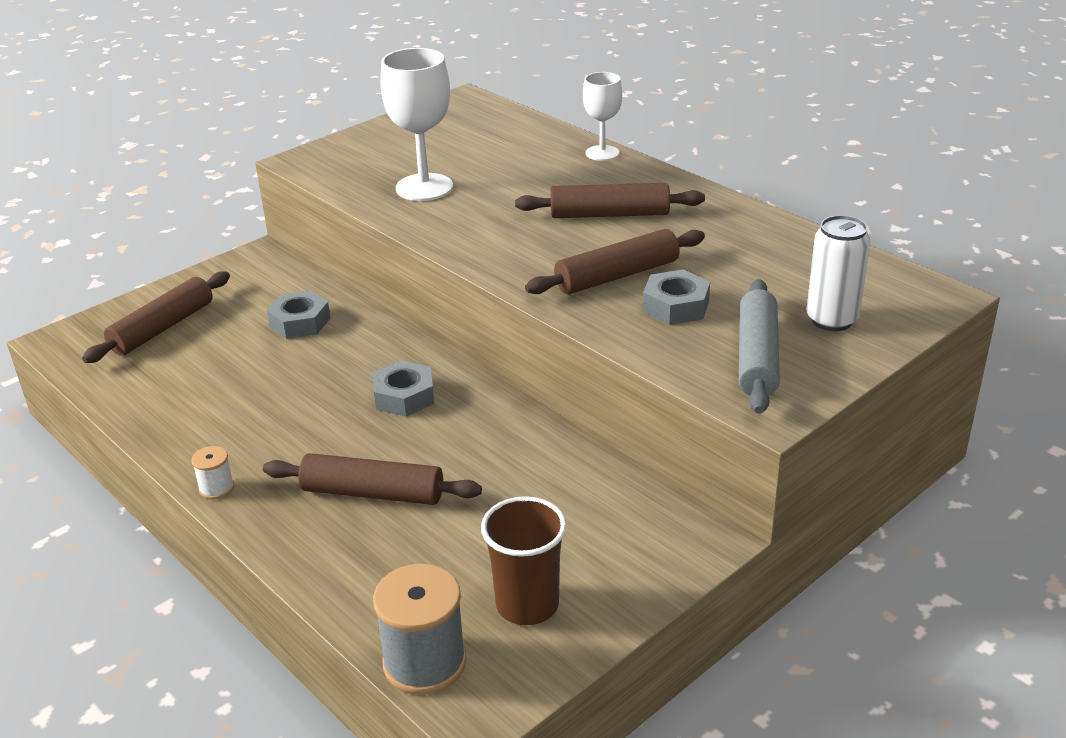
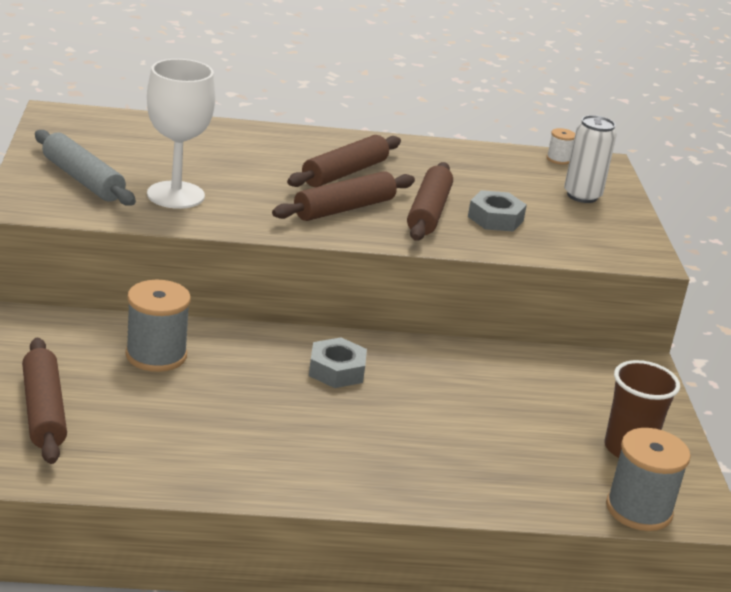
camera: 55 degrees left, 5 degrees down
white spool [191,446,234,499] -> white spool moved to [547,128,575,165]
brown rolling pin [263,453,482,505] -> brown rolling pin moved to [272,171,415,221]
grey nut [266,290,330,339] -> grey spool [125,280,191,372]
white goblet [583,72,622,161] -> none
grey rolling pin [739,279,780,414] -> grey rolling pin moved to [35,130,136,206]

